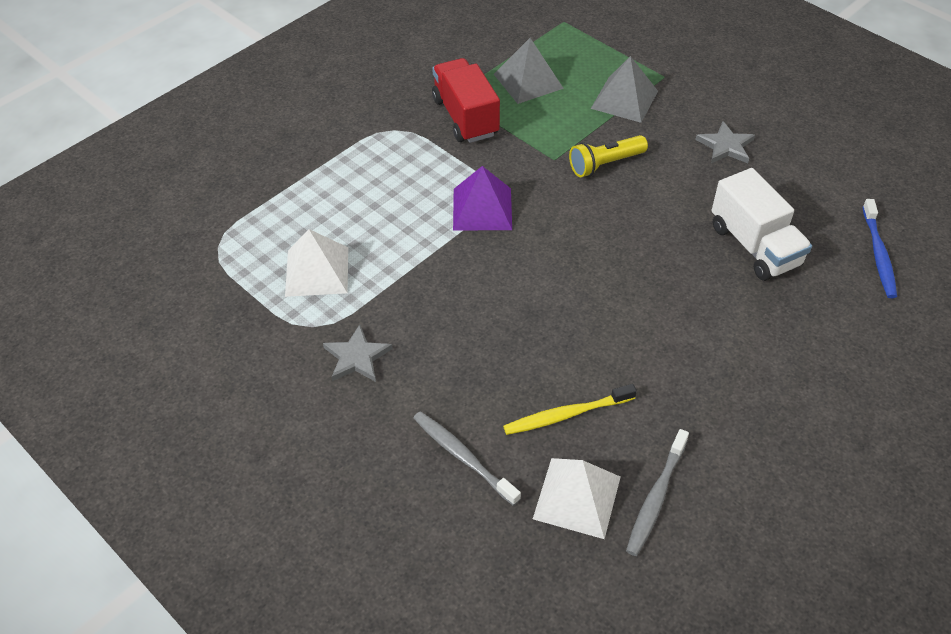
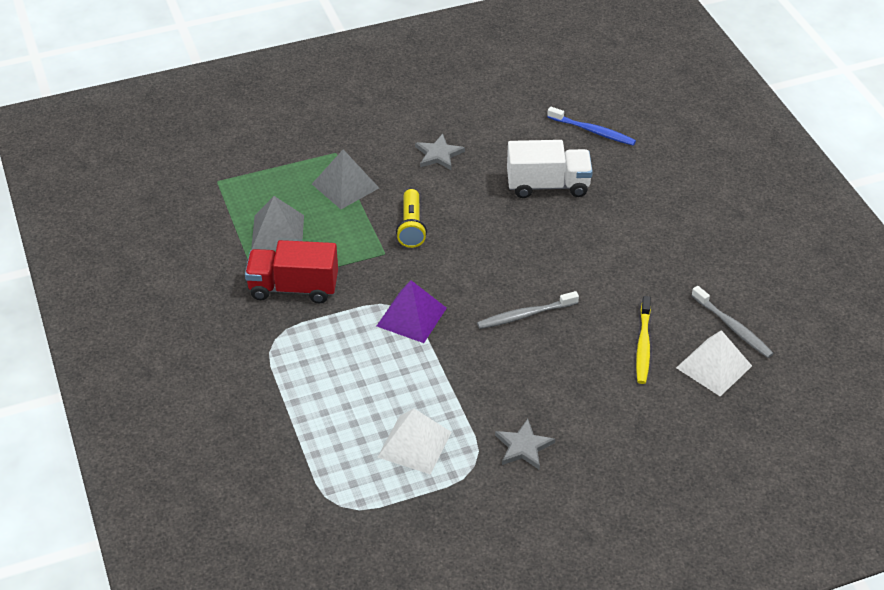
camera: 65 degrees left, 5 degrees down
grey toothbrush [413,411,521,506] -> grey toothbrush moved to [477,291,579,329]

